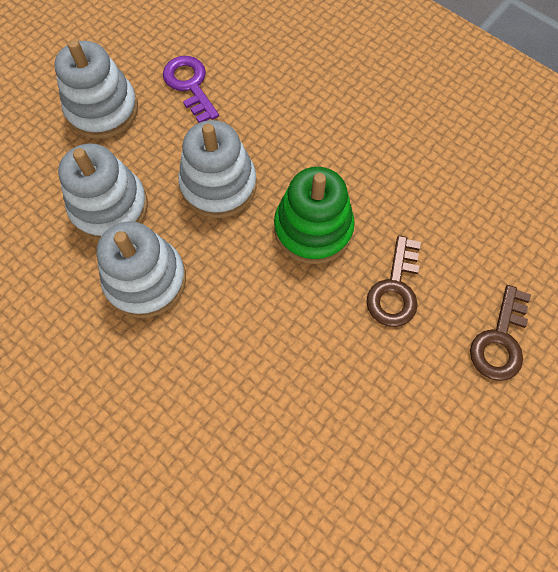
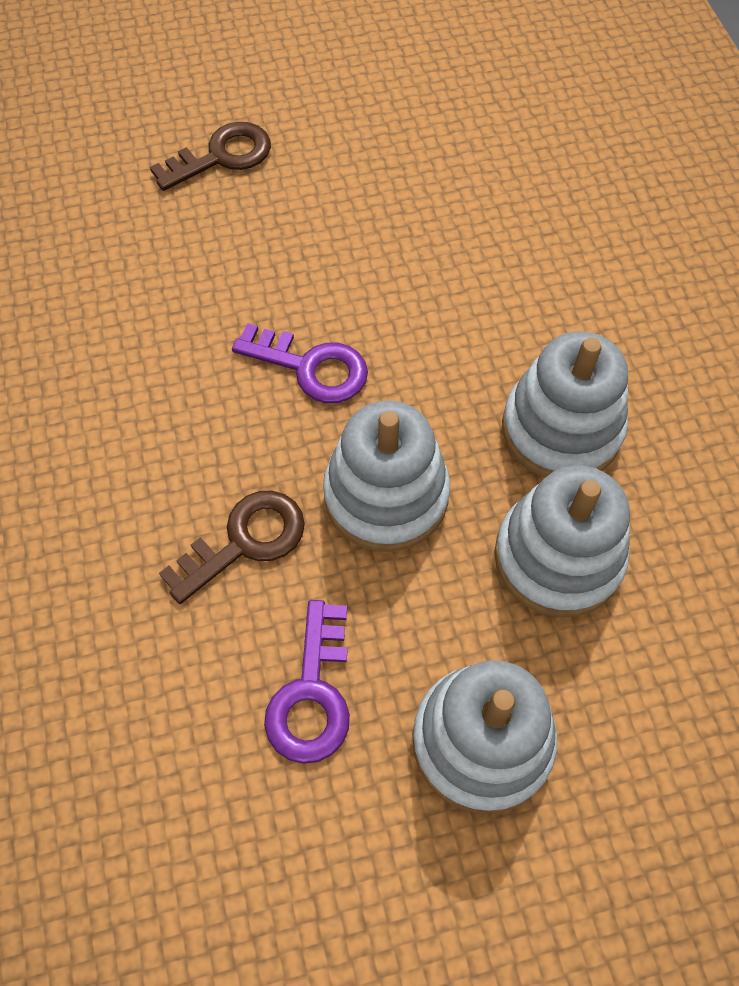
camera: 145 degrees left, 5 degrees down
green stacking toy [274,167,355,264] -> purple key [232,323,368,403]
brown key [366,235,421,327] -> brown key moved to [159,491,305,604]

